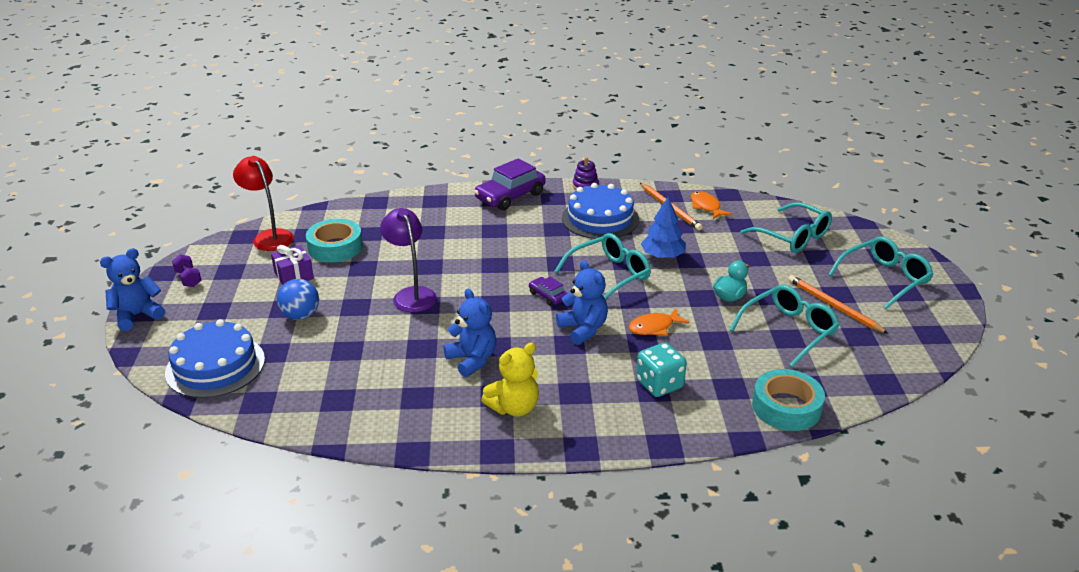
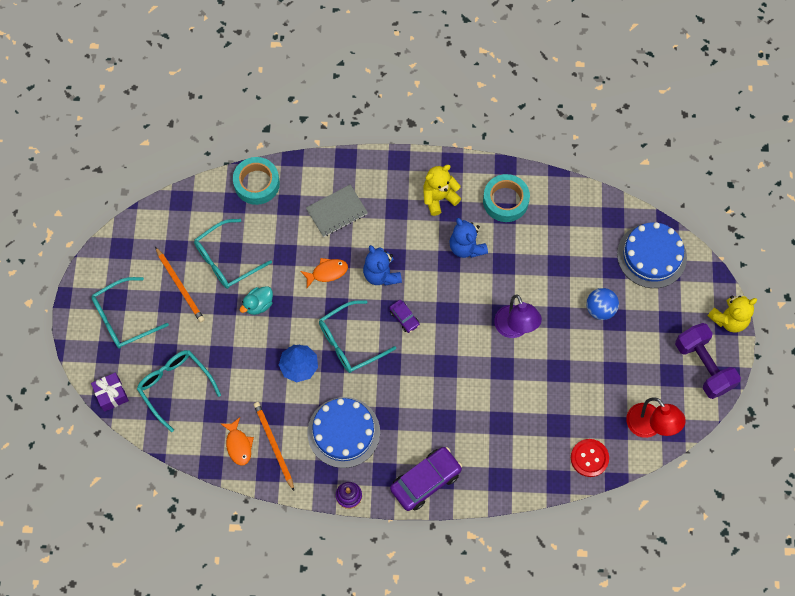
camera: 175 degrees left, 35 degrees up
blue teddy bear [100,248,165,331] -> yellow teddy bear [707,296,757,333]
purple dumbbell [172,255,201,287] -> purple dumbbell [675,323,741,399], size x2.19
purple gift [271,245,314,285] -> purple gift moved to [91,373,129,412]
turquoise tape [306,219,363,262] -> turquoise tape moved to [483,174,530,222]
turquoise dice [636,342,687,397] -> grey notebook [306,185,368,237]
none -> red button [571,439,609,477]

